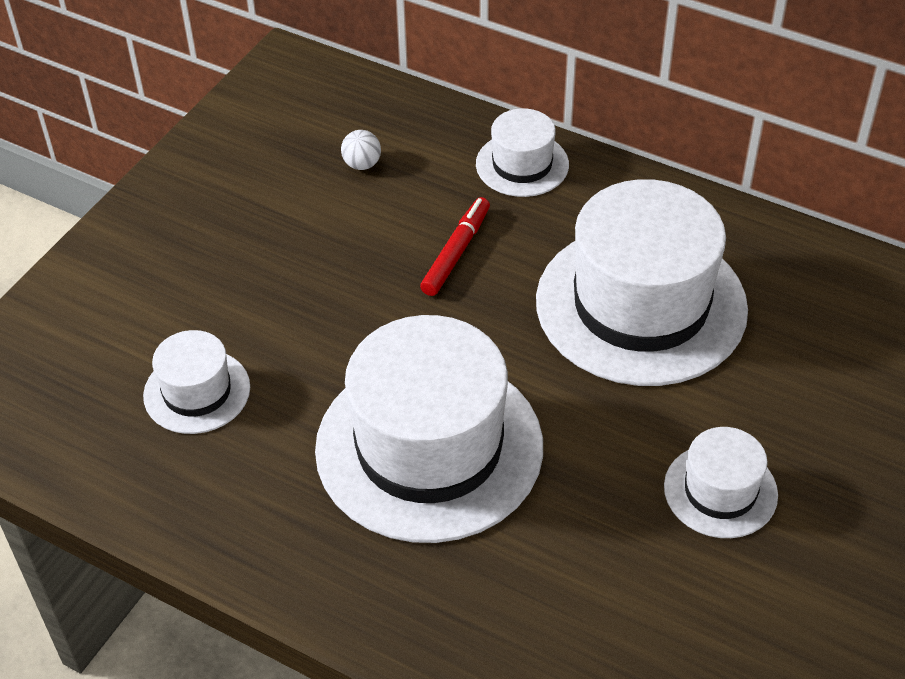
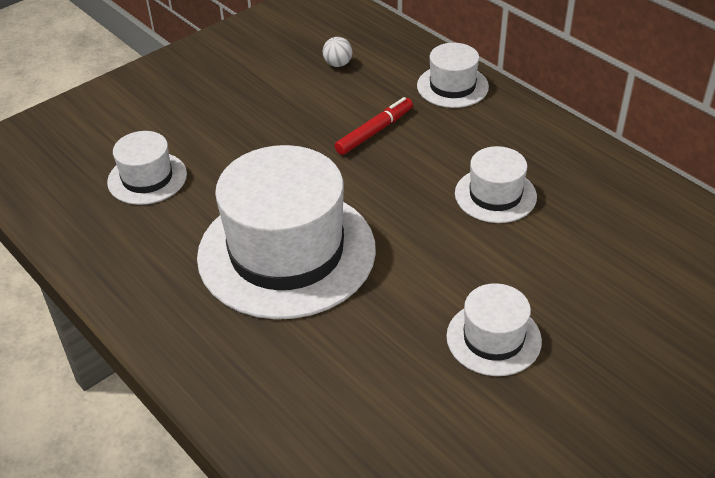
camera: 20 degrees right, 5 degrees down
white hat [536,179,748,386] -> white hat [455,146,537,223], size x0.48

